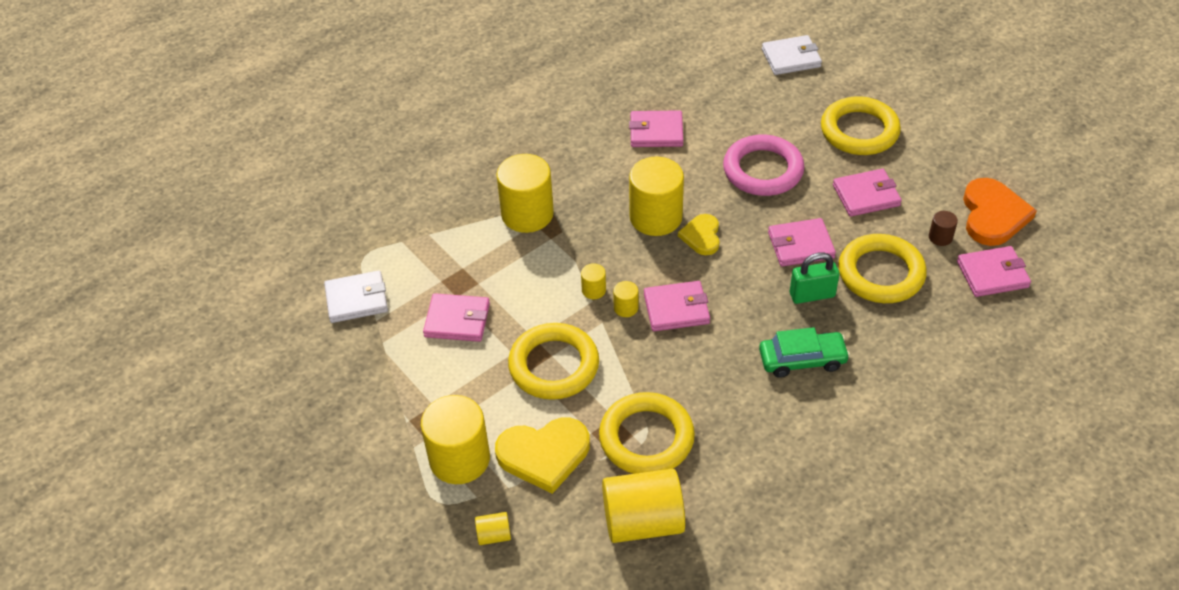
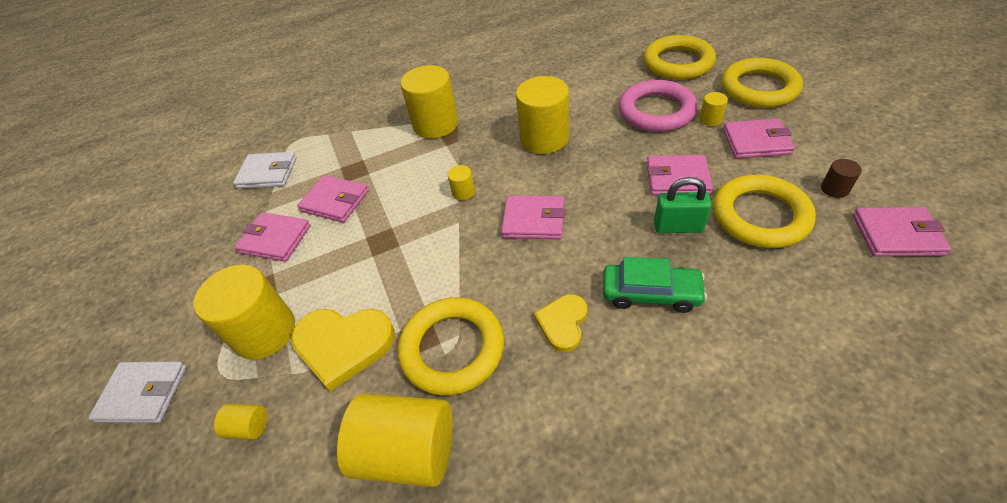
camera: 20 degrees right, 0 degrees up
yellow ring [508,323,599,400] -> yellow ring moved to [644,35,716,80]
yellow cylinder [613,281,638,317] -> yellow cylinder moved to [699,92,728,126]
pink wallet [629,110,683,147] -> pink wallet moved to [235,212,311,262]
yellow heart [678,214,720,255] -> yellow heart moved to [534,294,587,352]
white wallet [762,35,822,75] -> white wallet moved to [88,362,187,423]
orange heart [963,178,1037,246] -> none

